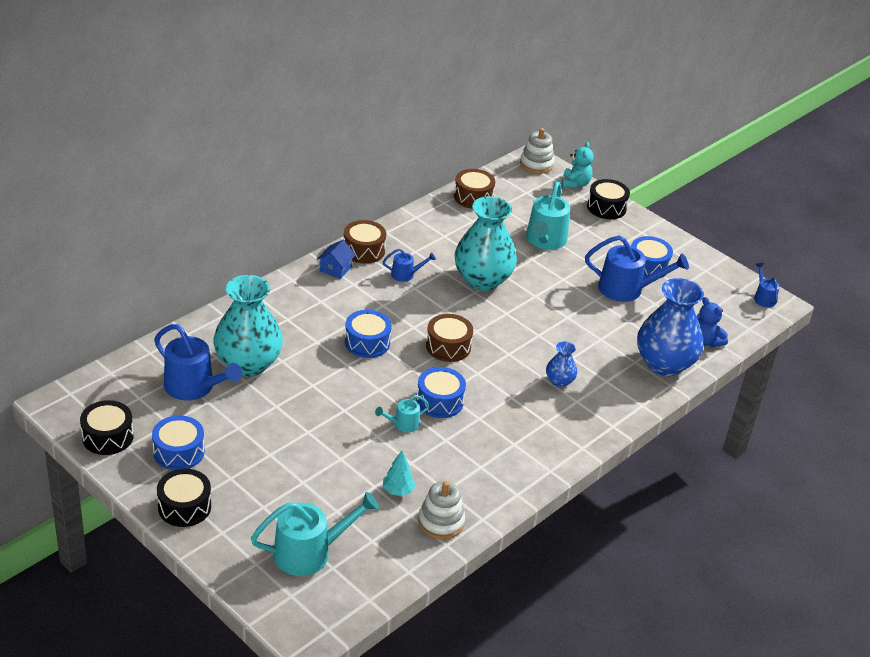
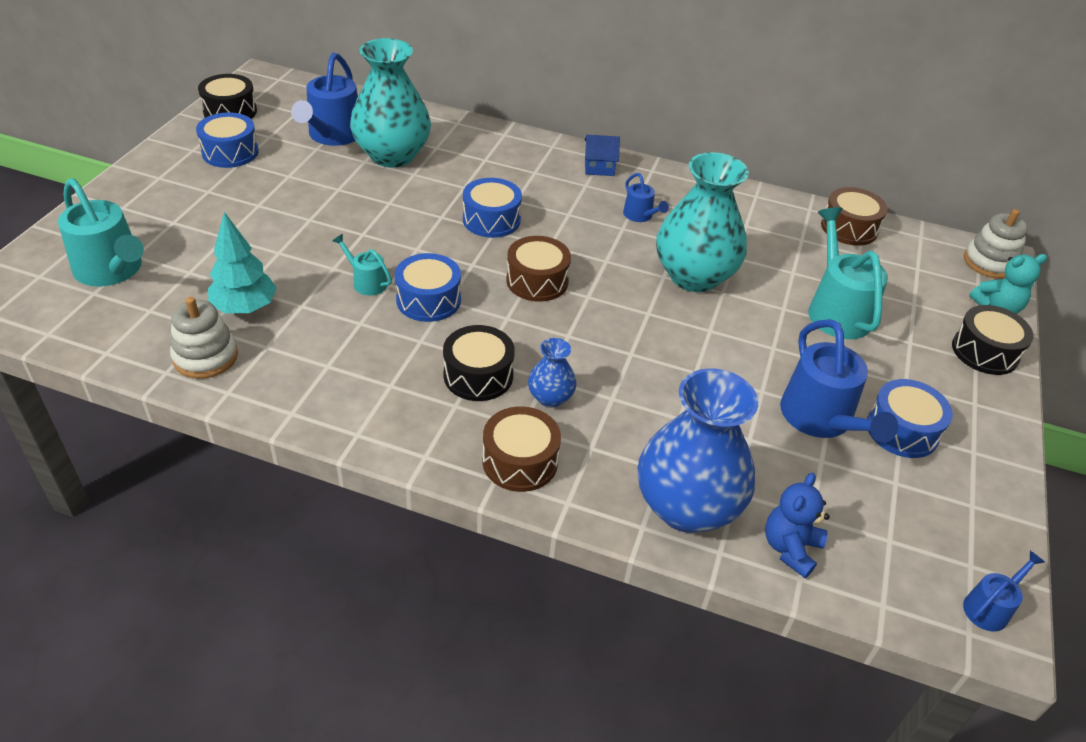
camera: 65 degrees right, 5 degrees up
black drum [157,469,211,527] -> black drum moved to [443,325,515,401]
brown drum [344,220,386,264] -> brown drum moved to [482,406,561,492]
turquoise tree [383,451,416,496] -> turquoise tree [208,212,277,314], size x1.55
turquoise watering can [526,182,570,250] -> turquoise watering can turned 90 degrees clockwise [808,207,888,339]

